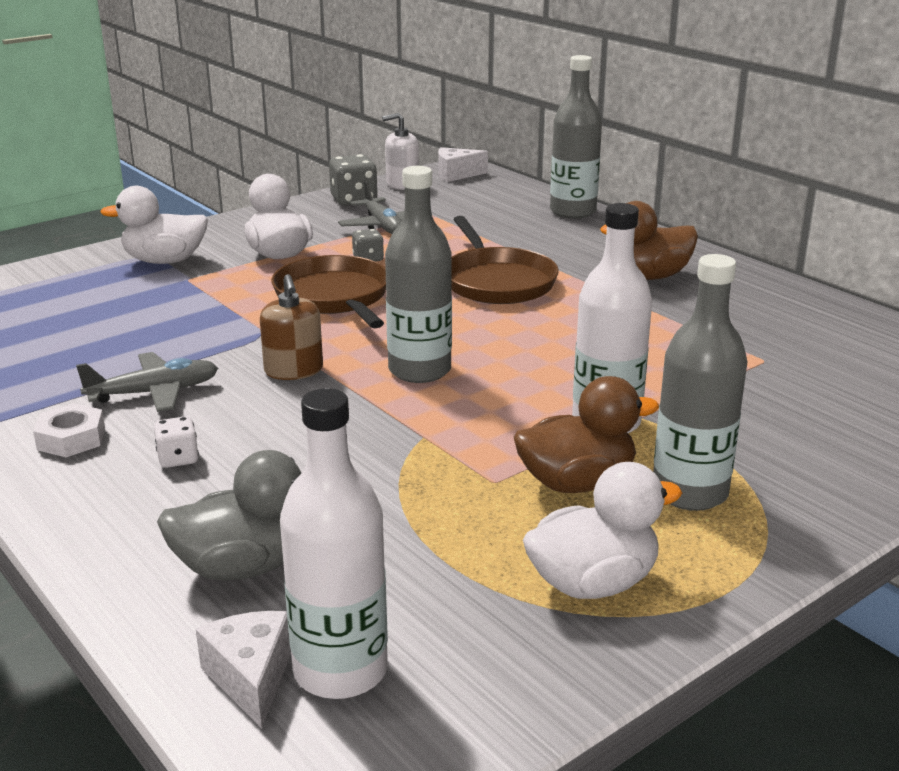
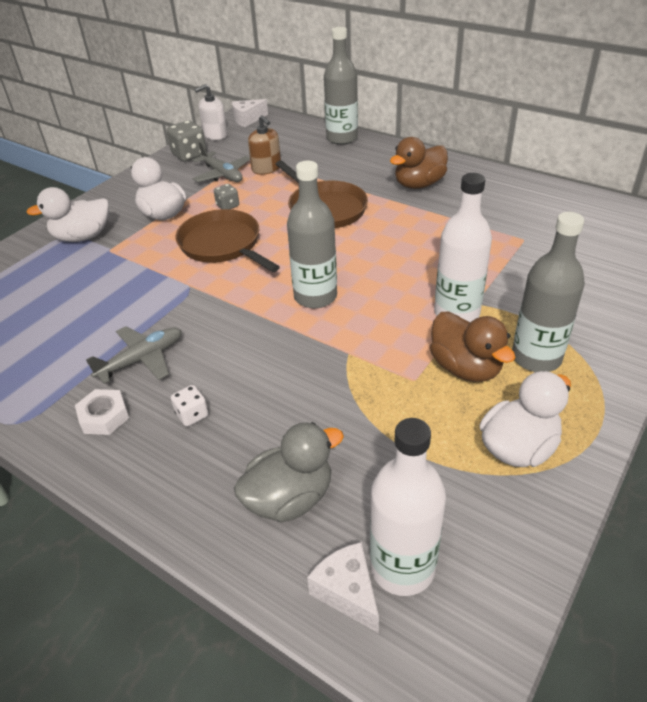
camera: 15 degrees left, 15 degrees up
brown soap dispenser [260,274,323,380] -> brown soap dispenser moved to [248,115,281,175]
brown duck [514,376,659,493] -> brown duck turned 90 degrees clockwise [430,311,515,382]

